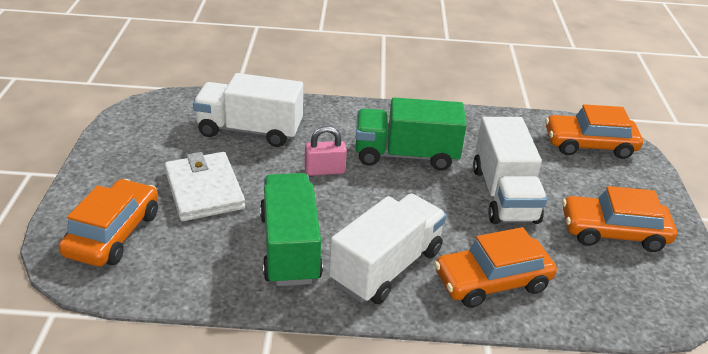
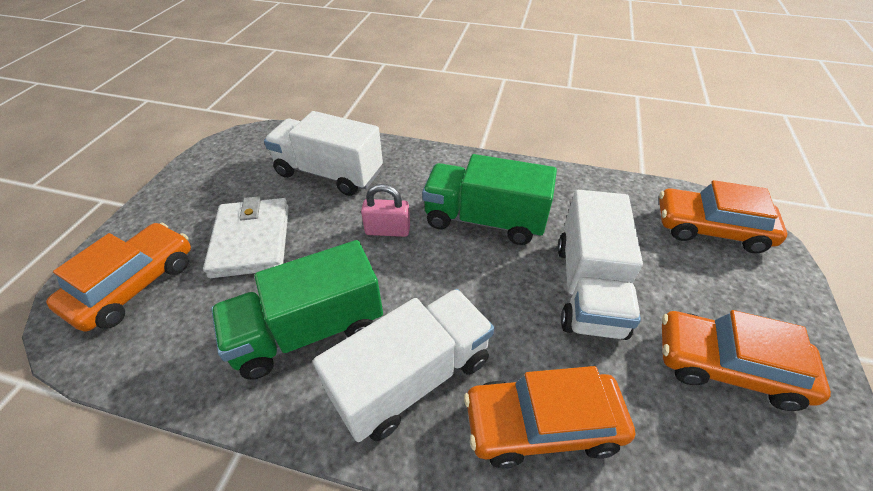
camera: 15 degrees right, 10 degrees up
green truck [260,173,323,286] -> green truck turned 120 degrees counterclockwise [211,240,383,380]

